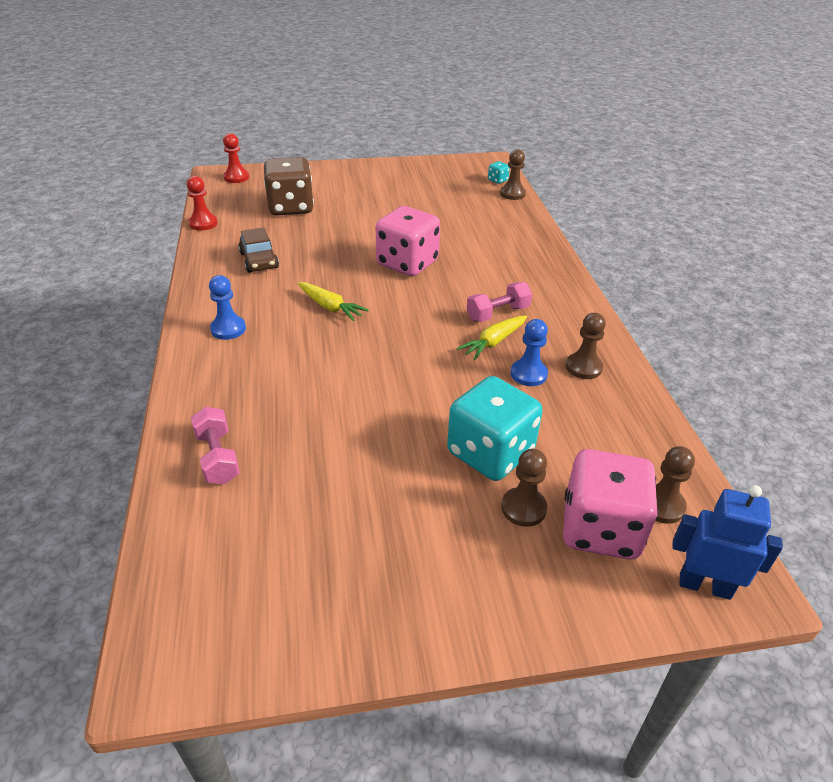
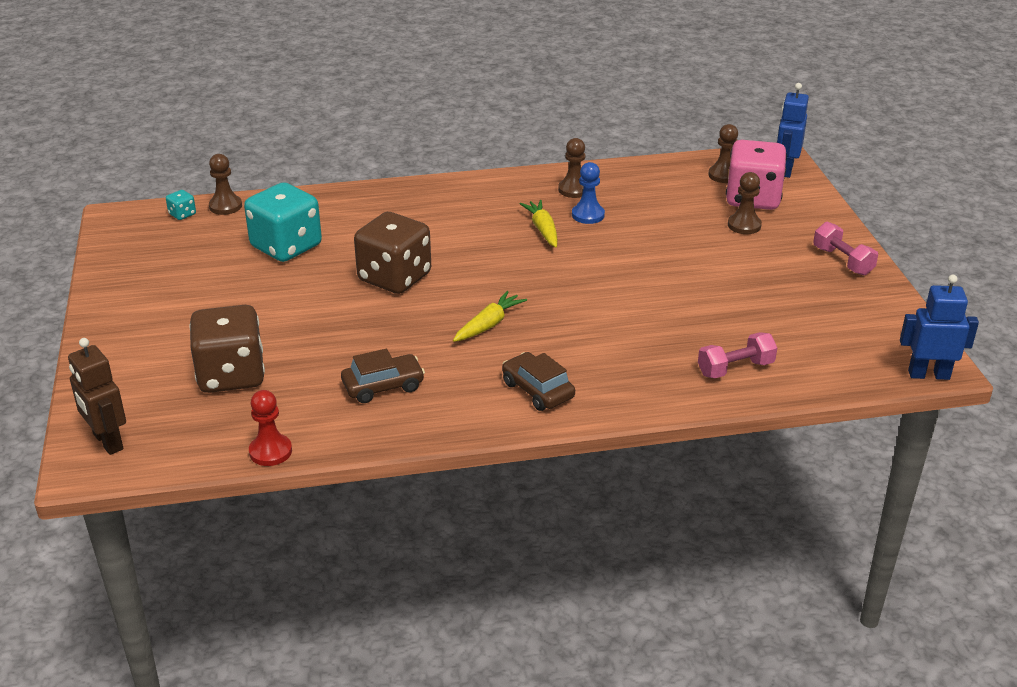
camera: 90 degrees left, 5 degrees down
blue pawn [209,275,246,340] -> brown car [502,352,575,411]
red pawn [223,133,249,183] -> brown robot [68,338,126,455]
pink dice [376,206,440,276] -> brown dice [354,212,431,294]
turquoise dice [447,376,542,481] -> turquoise dice moved to [244,182,322,262]
yellow carrot [456,316,527,360] -> yellow carrot turned 150 degrees counterclockwise [520,200,558,248]
pink dumbbell [467,282,532,322] -> pink dumbbell moved to [813,222,878,275]
none -> blue robot [900,275,979,380]

